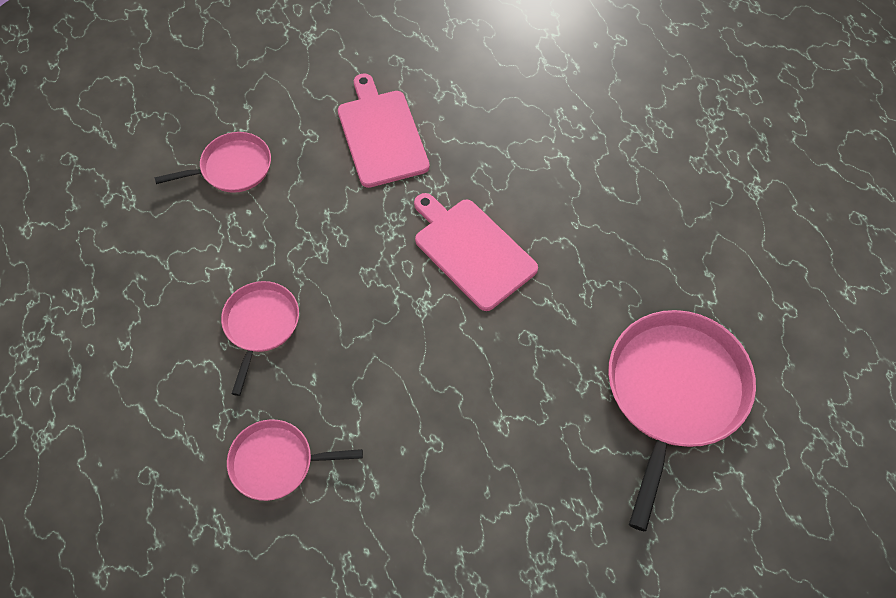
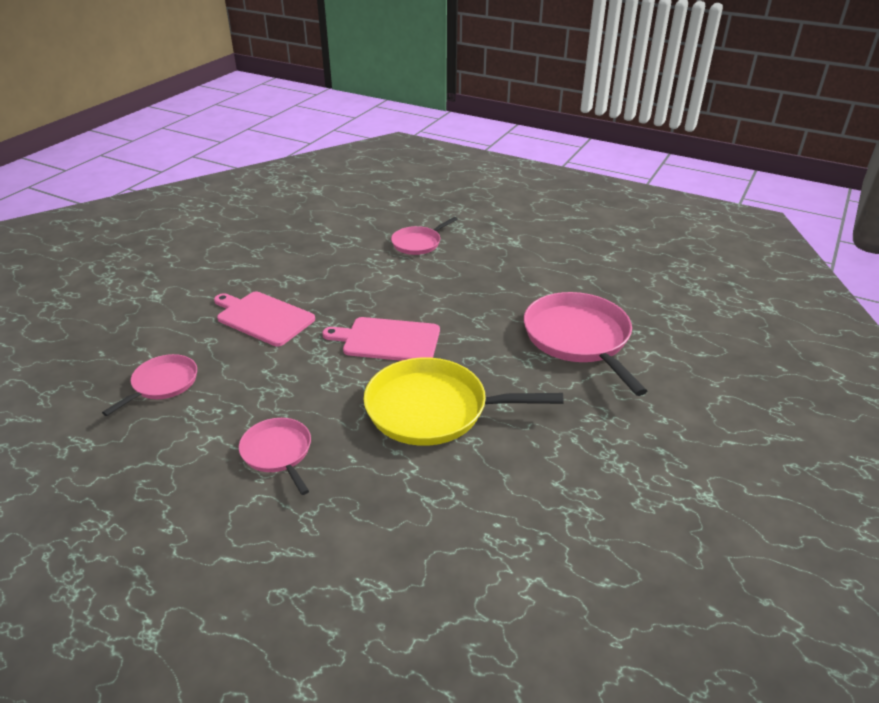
camera: 40 degrees left, 25 degrees down
pink pan [227,419,363,501] -> pink pan moved to [391,217,458,255]
none -> yellow pan [364,358,563,446]

